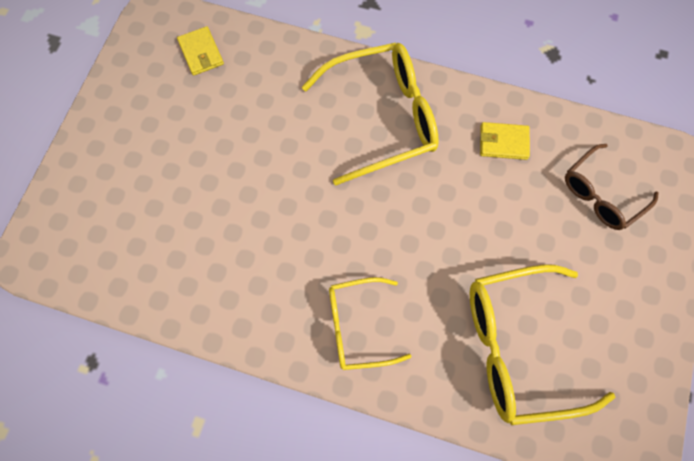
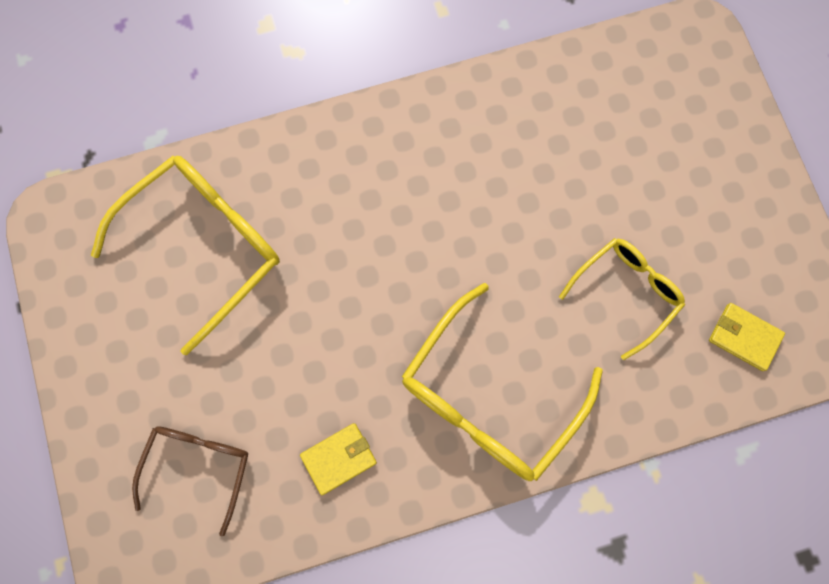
camera: 145 degrees right, 5 degrees up
yellow glasses [329,277,412,370] -> yellow glasses moved to [559,238,685,360]

